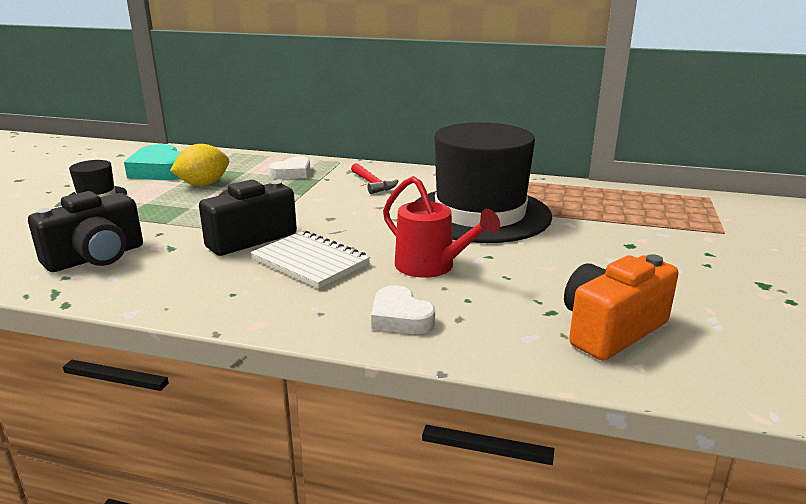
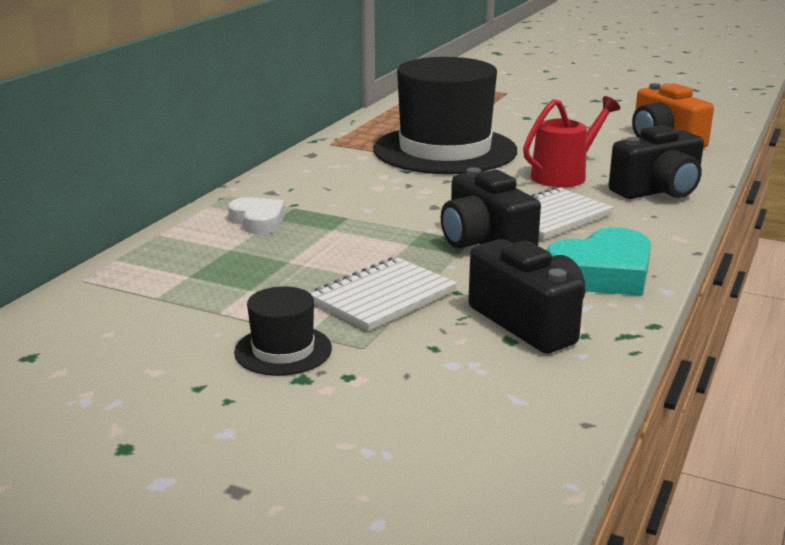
camera: 80 degrees left, 0 degrees up
turquoise heart [124,144,181,180] -> turquoise heart moved to [546,227,651,296]
yellow lemon [170,144,229,186] -> none
red hammer [351,163,398,194] -> none
white heart [371,285,435,334] -> black camera [609,125,704,199]
none -> white notebook [310,257,457,331]

